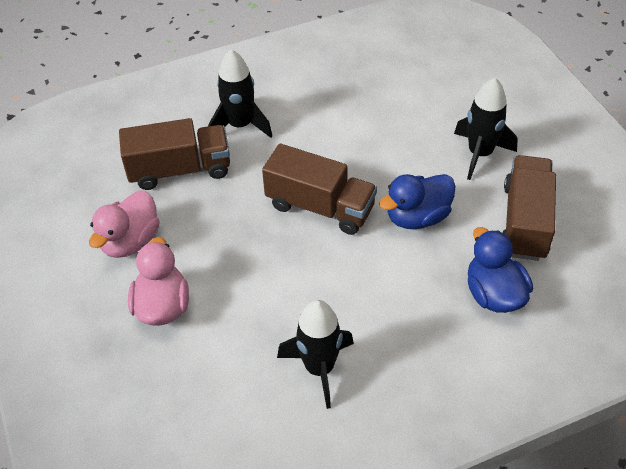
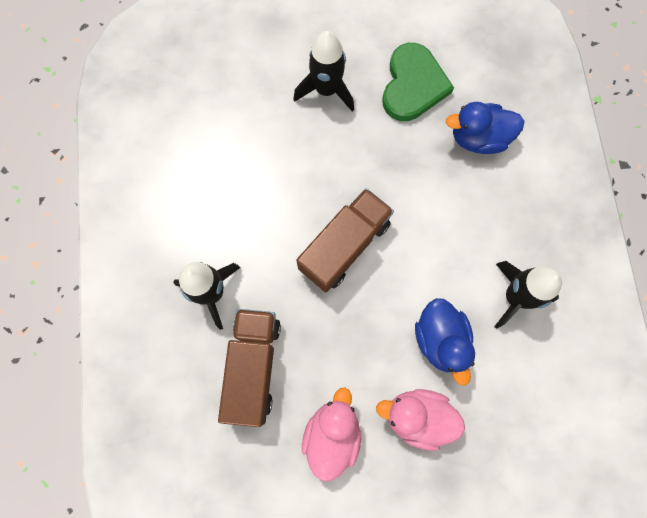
camera: 75 degrees left, 25 degrees up
pink duck [89,190,160,258] -> pink duck turned 120 degrees counterclockwise [302,388,361,481]
blue duck [379,174,456,229] -> blue duck moved to [415,298,475,386]
brown truck [503,155,556,261] -> green heart [382,43,454,121]

